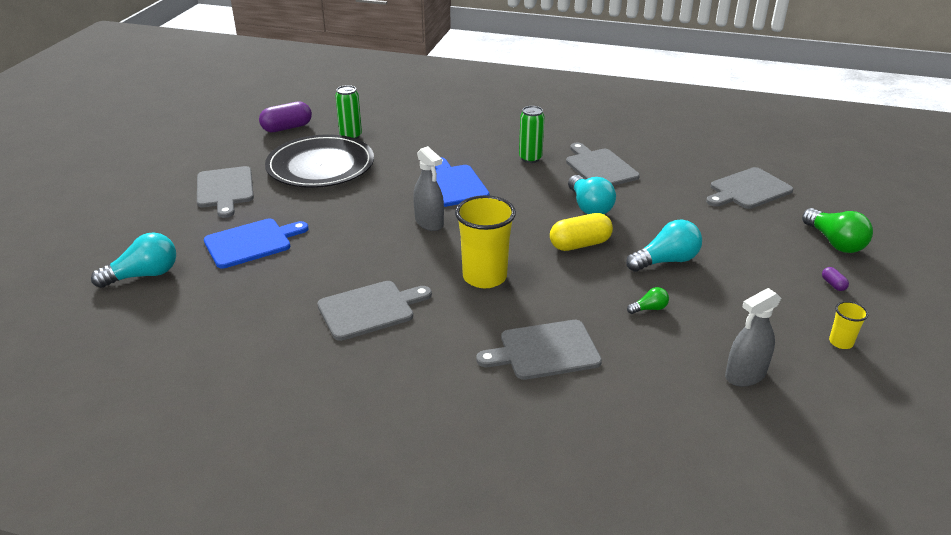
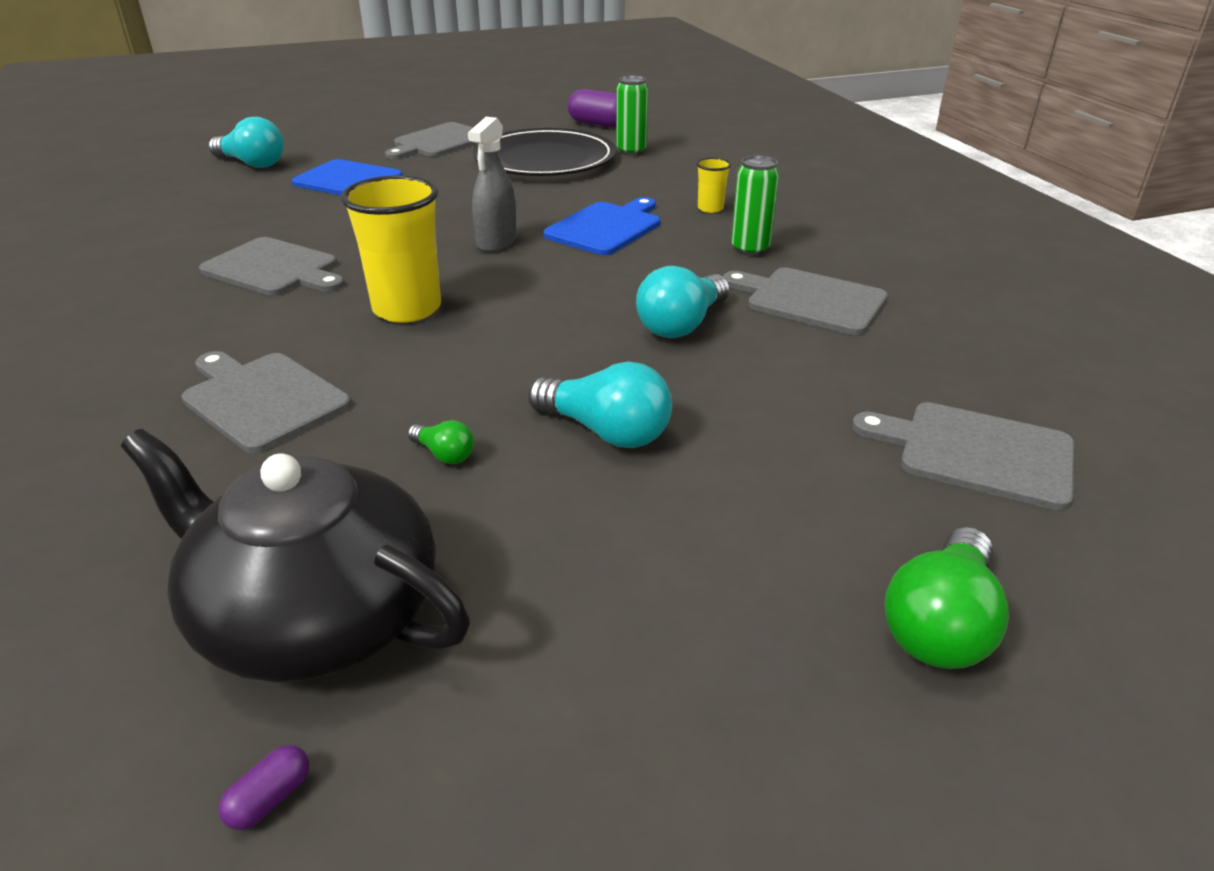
camera: 55 degrees right, 0 degrees up
yellow capsule [550,213,613,251] -> none
grey cutting board [566,143,640,186] -> grey cutting board turned 90 degrees counterclockwise [723,267,888,335]
grey spray bottle [725,288,781,387] -> black teapot [121,429,470,682]
purple capsule [822,267,849,291] -> purple capsule moved to [219,745,309,830]
yellow cup [829,301,869,349] -> yellow cup moved to [696,158,731,213]

